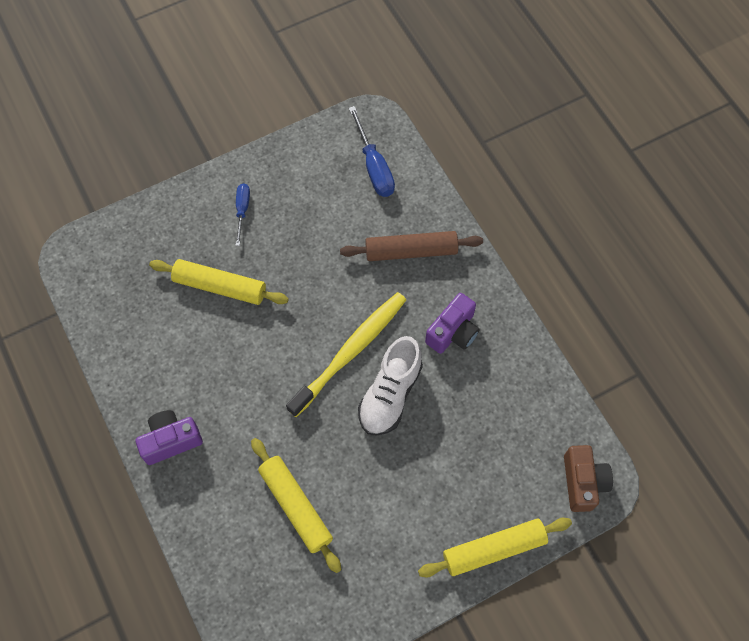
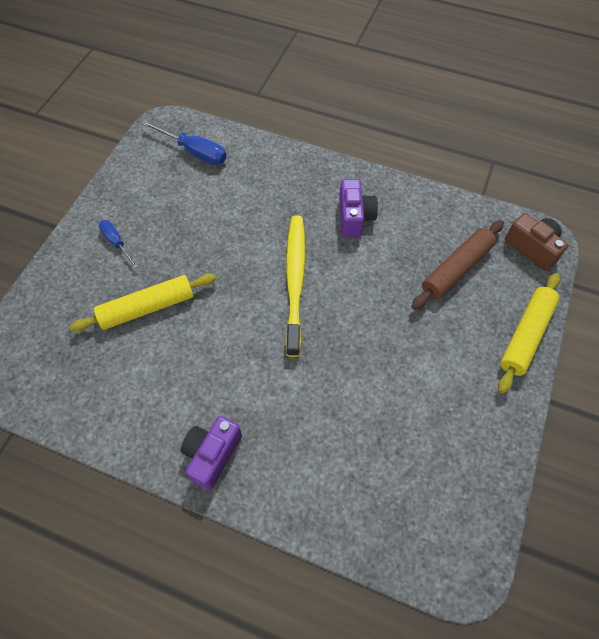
camera: 40 degrees left, 5 degrees down
yellow rolling pin [251,438,341,573] -> none
brown rolling pin [340,231,483,261] -> brown rolling pin moved to [411,220,504,310]
white shoe [358,336,423,436] -> none

